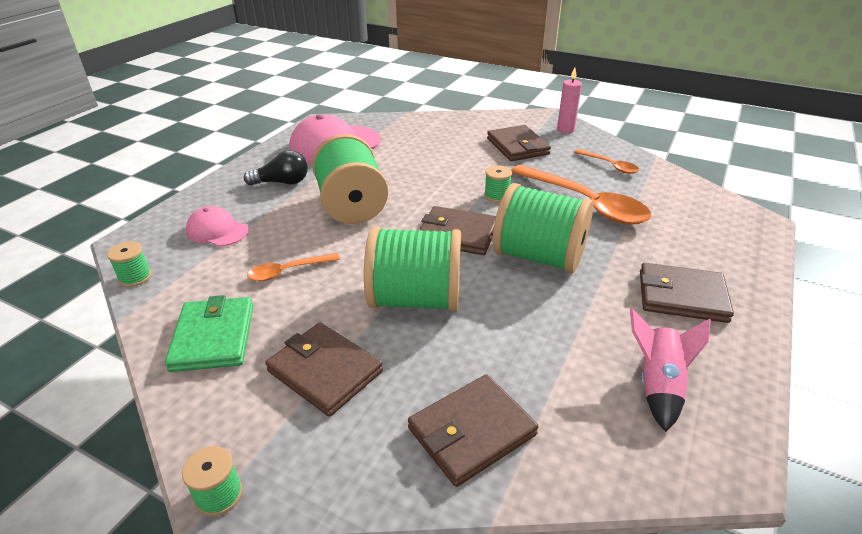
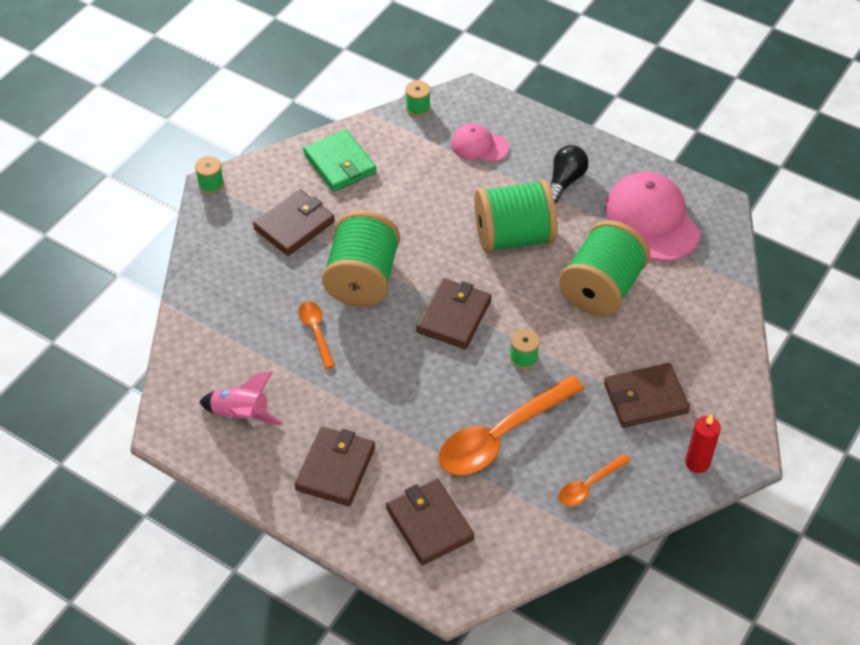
camera: 95 degrees right, 15 degrees up
green wallet [165,295,253,372] -> green wallet turned 60 degrees clockwise [303,129,377,192]
pink cap [186,206,249,247] -> pink cap turned 105 degrees counterclockwise [451,123,509,162]
black light bulb [244,150,308,186] -> black light bulb turned 150 degrees counterclockwise [550,145,589,203]
orange spoon [247,253,340,281] -> orange spoon moved to [299,301,335,369]
brown wallet [408,374,539,487] -> brown wallet moved to [386,478,474,565]
green spool [493,183,593,273] -> green spool moved to [559,220,650,317]
pink candle [557,68,582,133] -> red candle [685,414,721,473]

